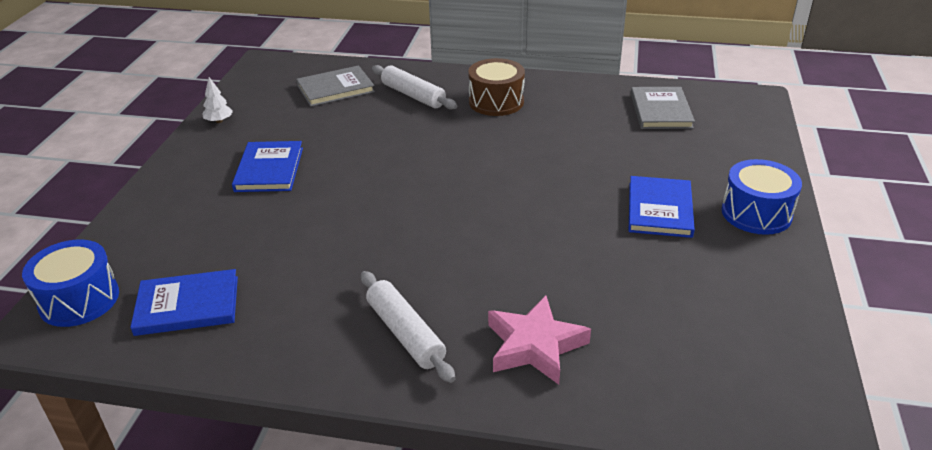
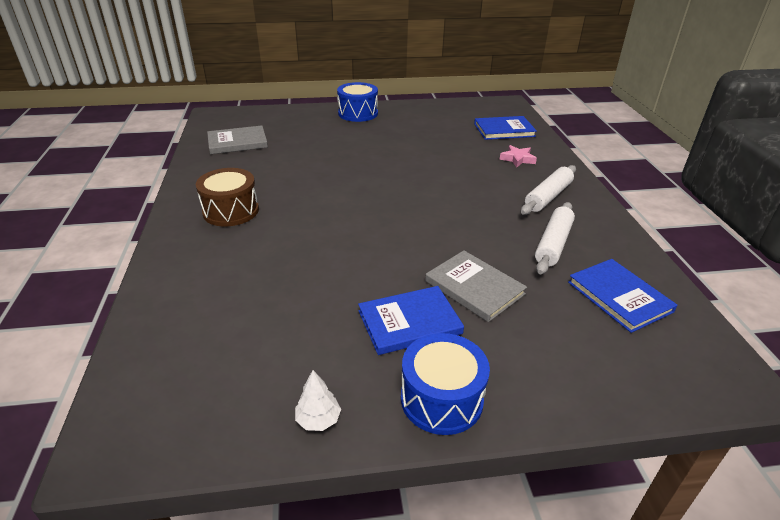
camera: 110 degrees left, 0 degrees up
blue drum [22,239,119,327] -> blue drum moved to [401,333,490,435]
grey book [296,65,375,107] -> grey book moved to [425,250,527,322]
white rolling pin [372,65,457,110] -> white rolling pin moved to [535,202,575,274]
pink star [488,296,591,385] -> pink star [500,145,537,168], size x0.60
blue book [629,176,695,238] -> blue book moved to [474,116,537,140]

